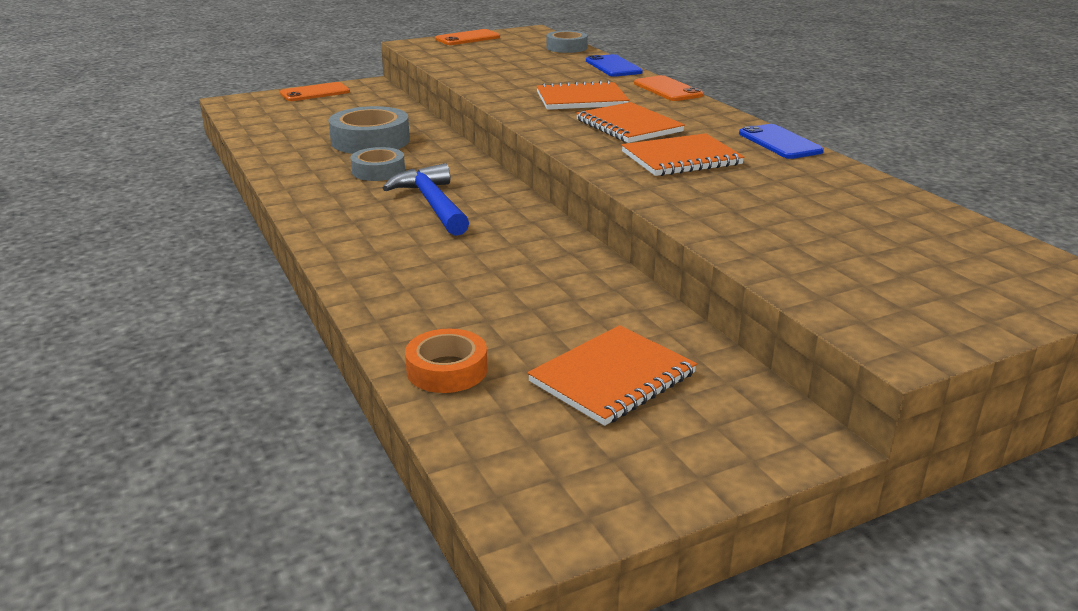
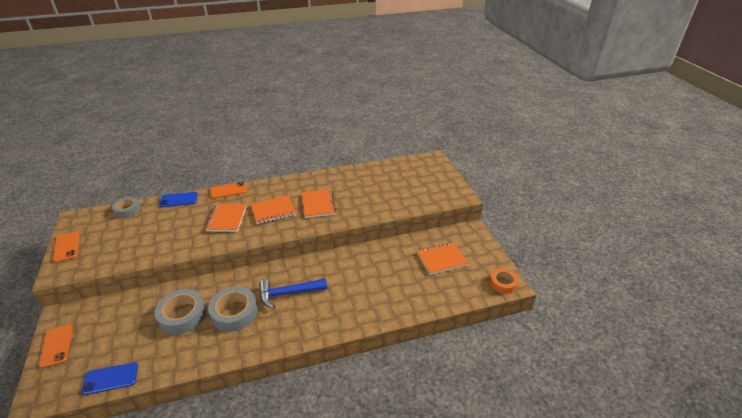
camera: 80 degrees left, 10 degrees up
grey tape [350,147,405,181] -> grey tape [208,286,258,332], size x1.61
orange tape [405,329,488,393] -> orange tape moved to [490,268,518,294]
orange notebook [527,325,697,426] -> orange notebook turned 75 degrees counterclockwise [417,242,468,275]
blue phone [739,124,824,159] -> blue phone moved to [81,362,138,395]

